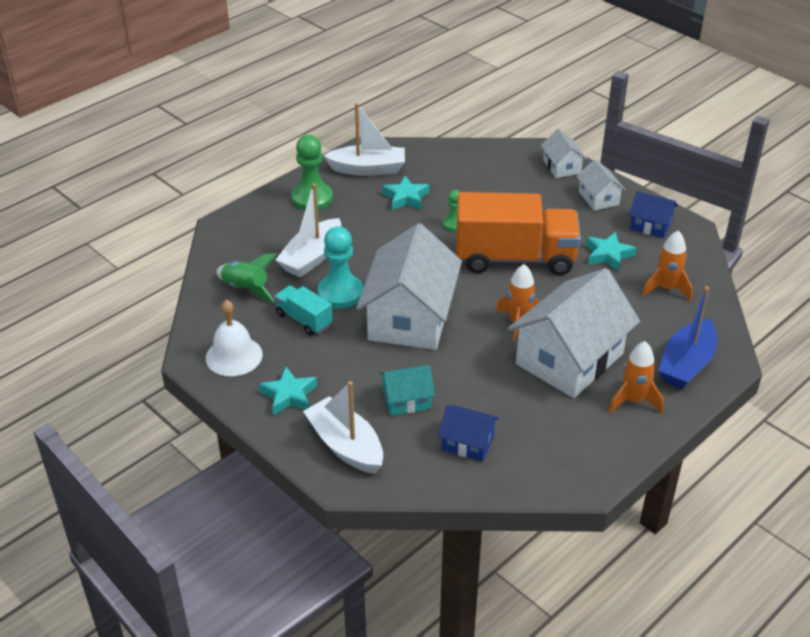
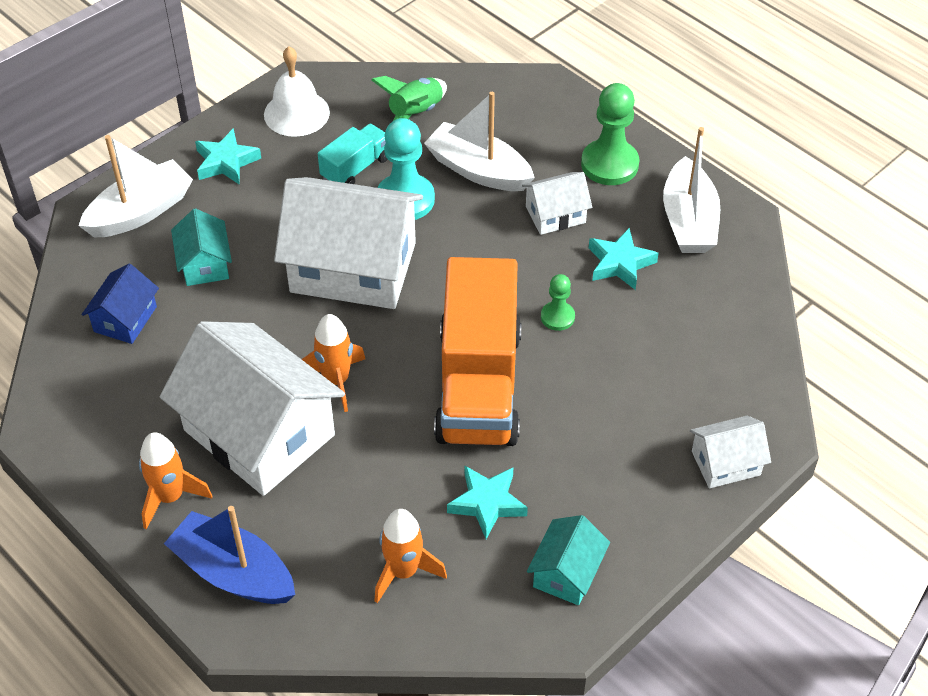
camera: 90 degrees right, 10 degrees up
white house [576,159,626,210] -> white house moved to [522,172,592,235]
blue house [629,191,678,238] -> turquoise house [527,515,610,605]

